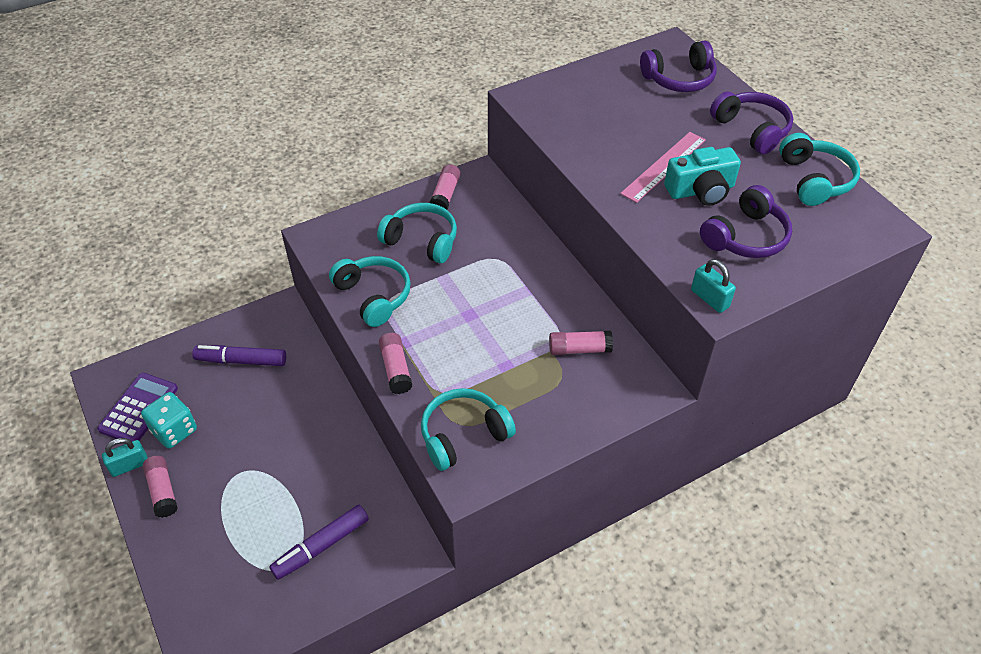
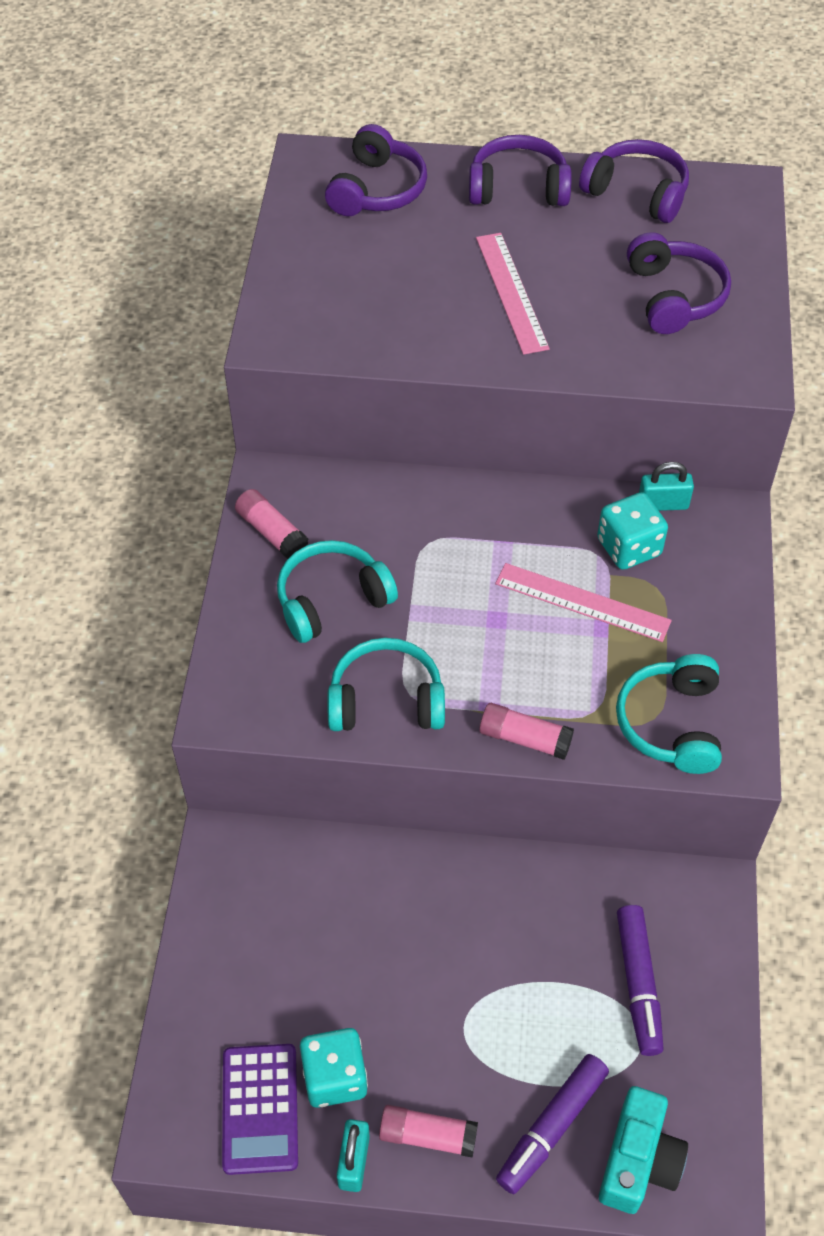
camera: 55 degrees left, 5 degrees up
purple calculator [97,373,178,441] -> purple calculator turned 150 degrees counterclockwise [222,1044,298,1175]
purple marker [192,345,286,366] -> purple marker moved to [496,1054,609,1194]
pink glue stick [549,331,613,355] -> turquoise dice [597,492,668,570]
turquoise camera [664,147,741,206] -> turquoise camera moved to [599,1086,688,1214]
turquoise padlock [691,259,736,313] -> turquoise padlock moved to [639,462,694,511]
turquoise headphones [779,133,860,206] -> purple headphones [579,139,689,223]
none -> pink ruler [495,563,672,642]

